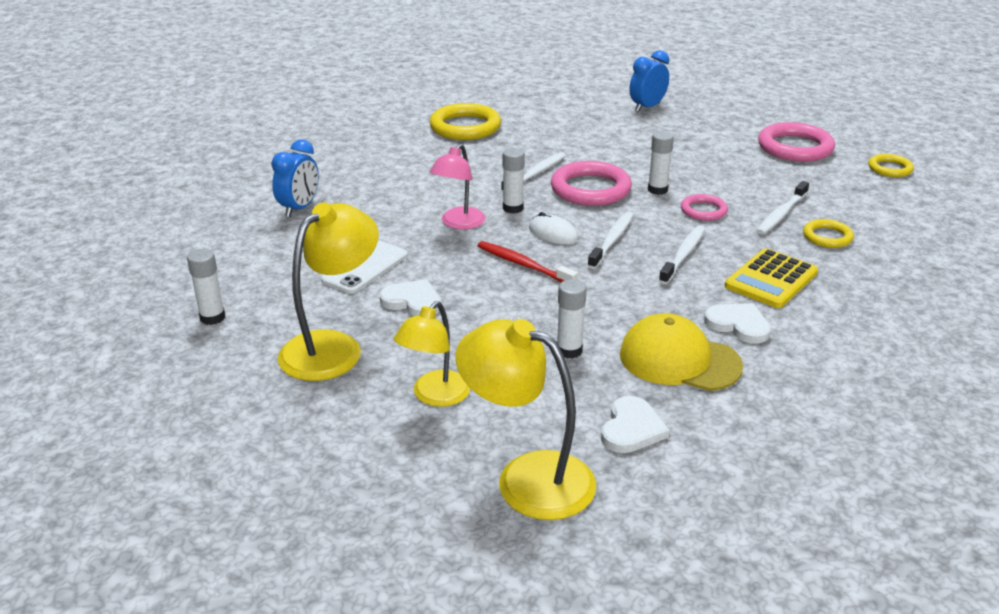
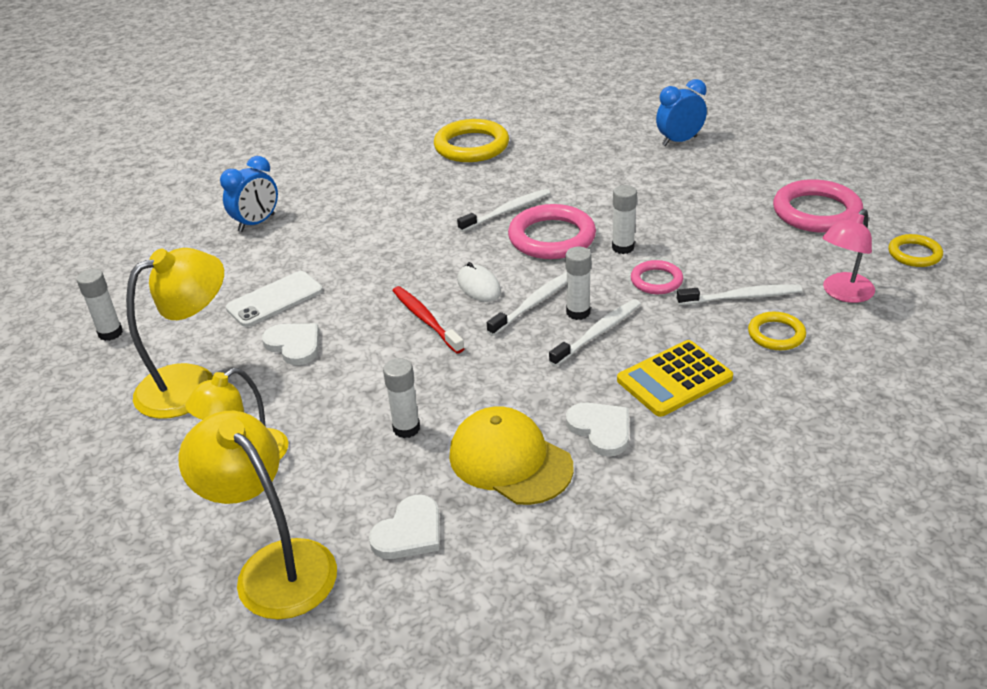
camera: 20 degrees right, 5 degrees up
pink lamp [429,144,486,229] -> pink lamp moved to [823,209,875,303]
white glue stick [503,148,525,214] -> white glue stick moved to [566,247,591,320]
white toothbrush [756,181,809,235] -> white toothbrush turned 150 degrees counterclockwise [677,284,802,305]

